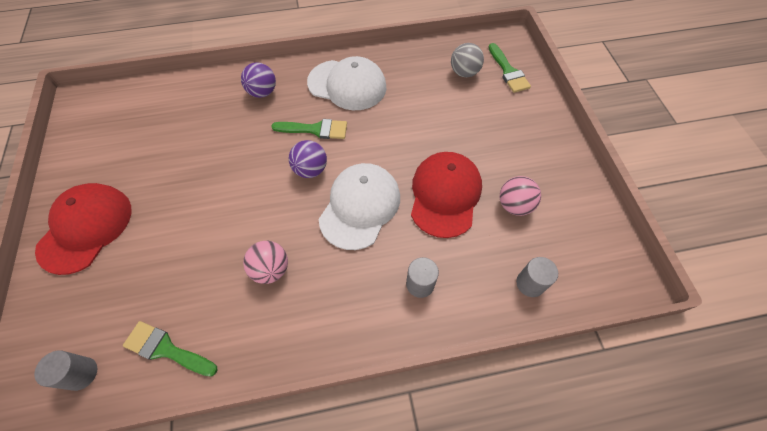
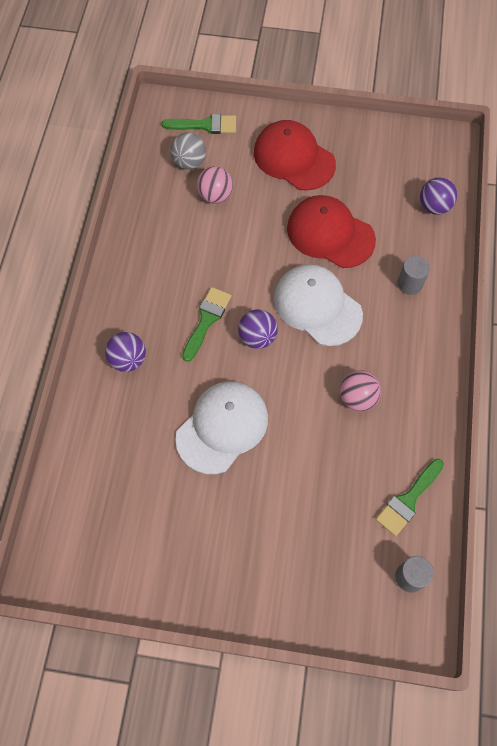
camera: 70 degrees left, 5 degrees up
red cap [35,183,131,275] -> red cap moved to [254,120,336,191]
white cap [307,56,386,110] -> white cap moved to [175,381,268,474]
pink ball [500,176,541,216] -> pink ball moved to [197,166,233,203]
grey cylinder [516,257,558,297] -> purple ball [420,177,457,215]

